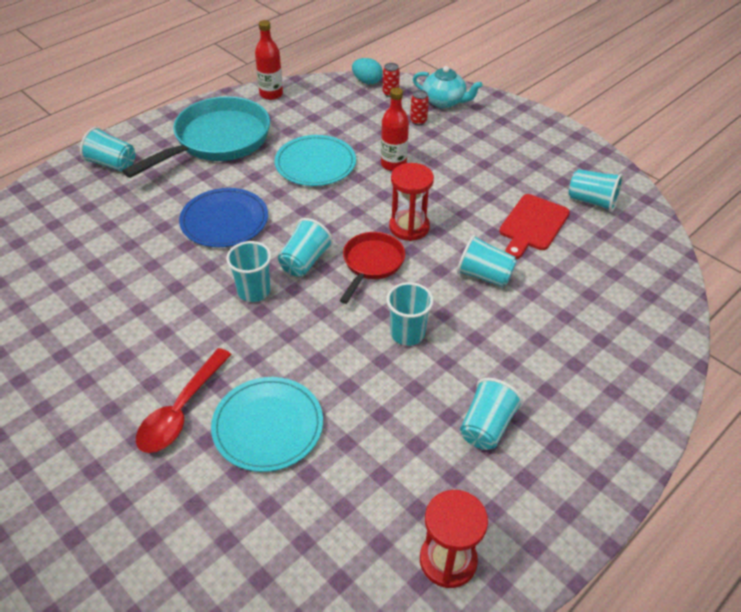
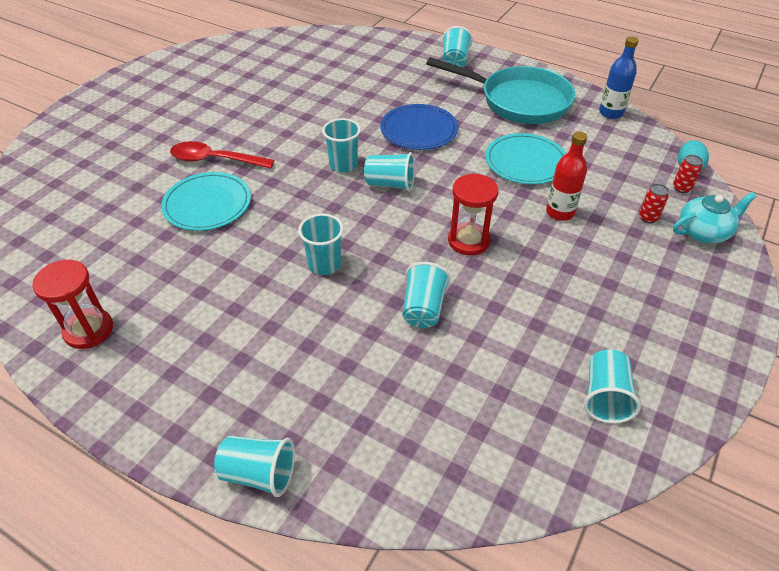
camera: 75 degrees right, 0 degrees up
red bottle [255,20,283,100] -> blue bottle [599,36,639,119]
red pan [340,232,405,304] -> none
turquoise teapot [413,66,483,108] -> turquoise teapot turned 120 degrees counterclockwise [673,192,757,243]
turquoise cup [460,378,523,450] -> turquoise cup moved to [214,436,295,497]
red cutting board [499,194,570,259] -> none

